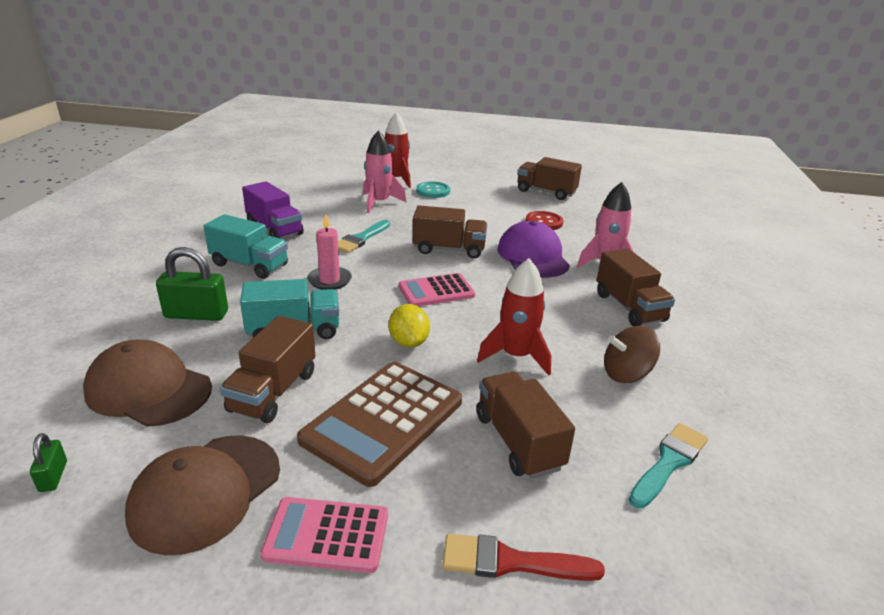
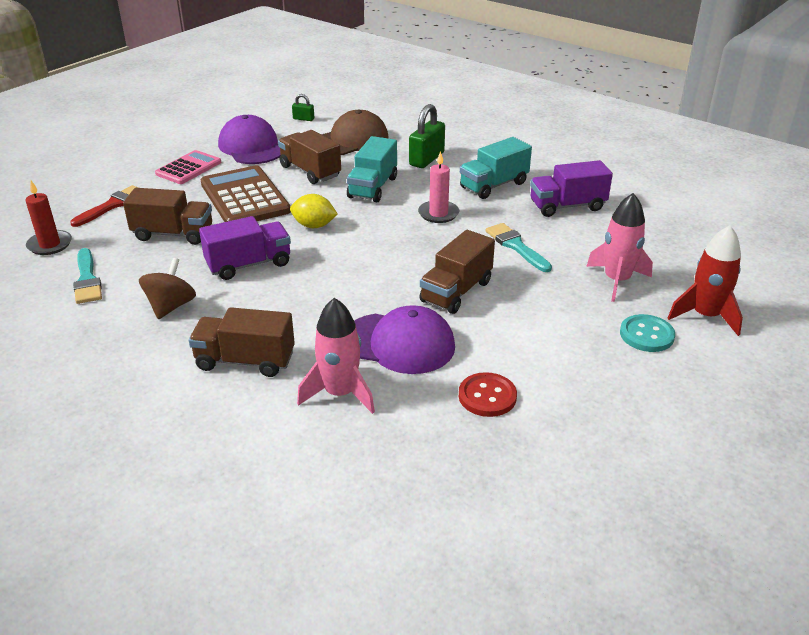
camera: 120 degrees right, 5 degrees up
brown cap [125,435,280,555] -> purple cap [218,115,281,164]
pink calculator [399,273,475,306] -> none
red rocket [477,258,551,375] -> purple truck [199,216,291,280]
brown truck [517,157,582,200] -> none
none -> red candle [25,181,72,255]

